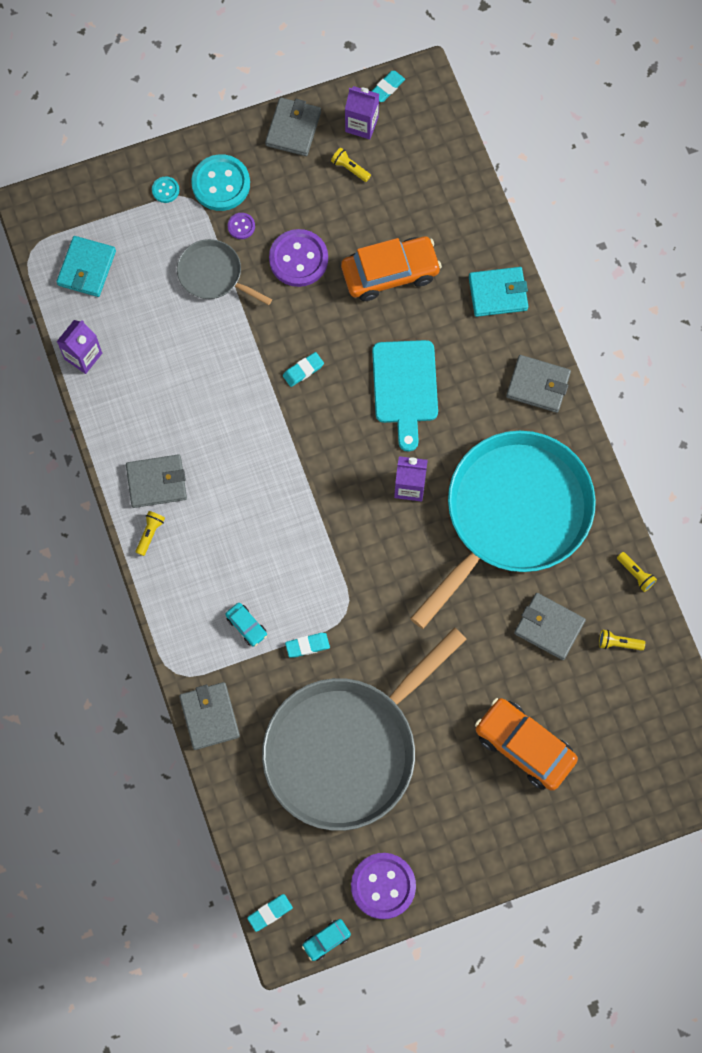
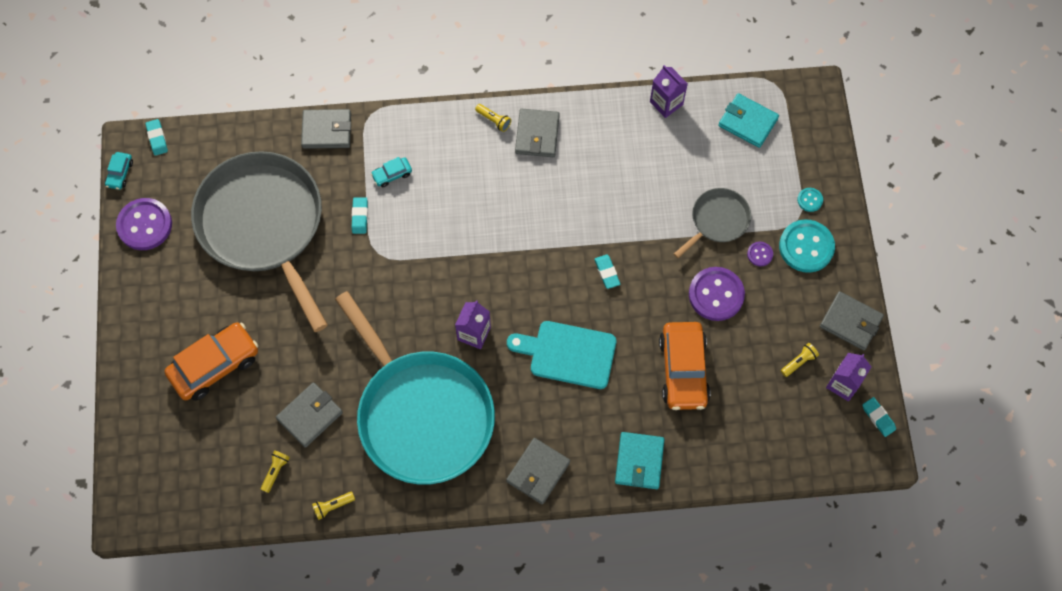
camera: 105 degrees right, 5 degrees down
turquoise car [302,919,351,961] -> turquoise car turned 150 degrees counterclockwise [105,152,133,190]

